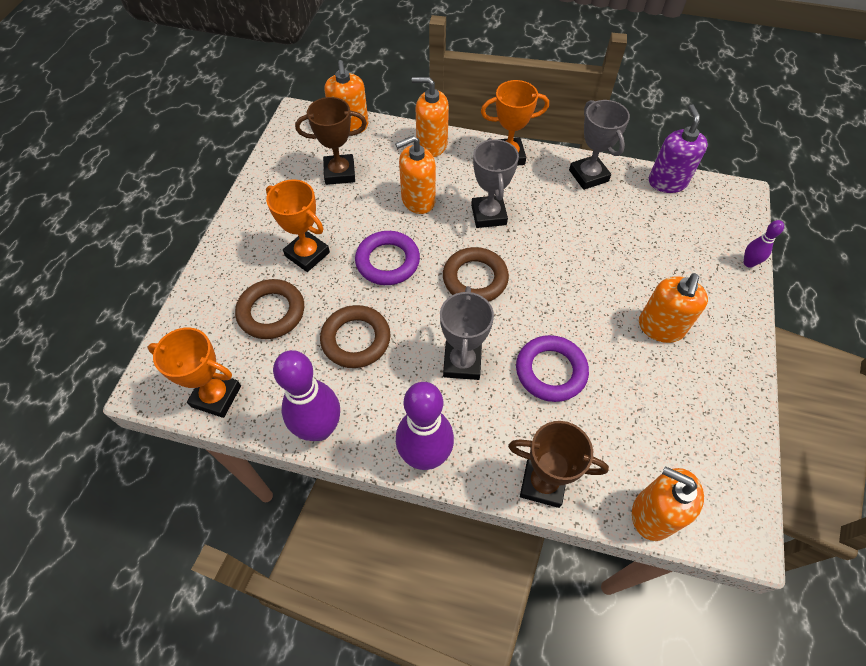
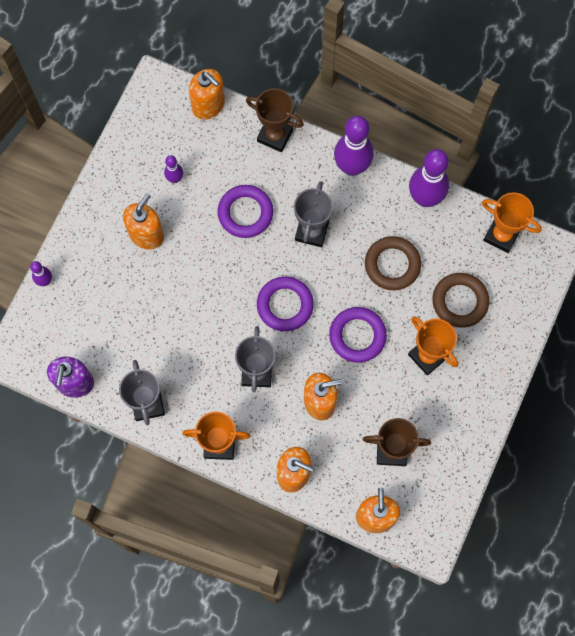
camera: 170 degrees left, 15 degrees up
brown ring [443,247,509,302] -> purple ring [257,277,314,331]
none -> purple bowling pin [164,155,183,183]

